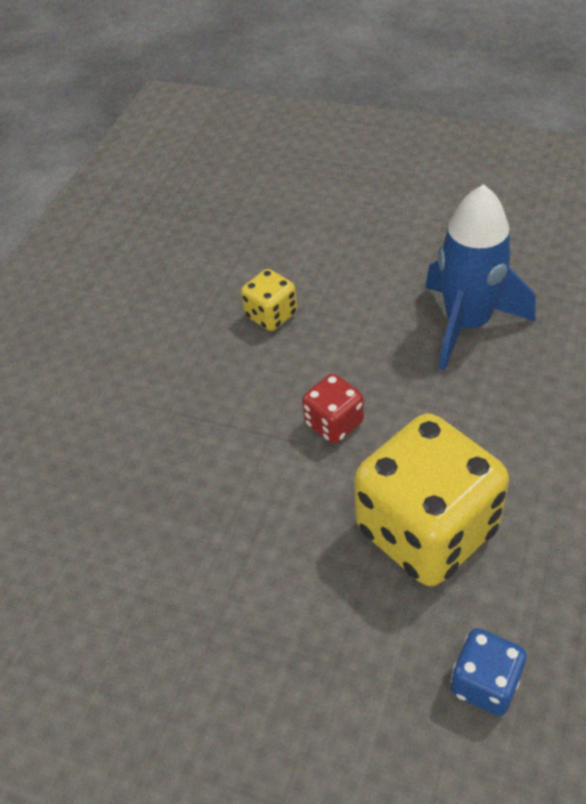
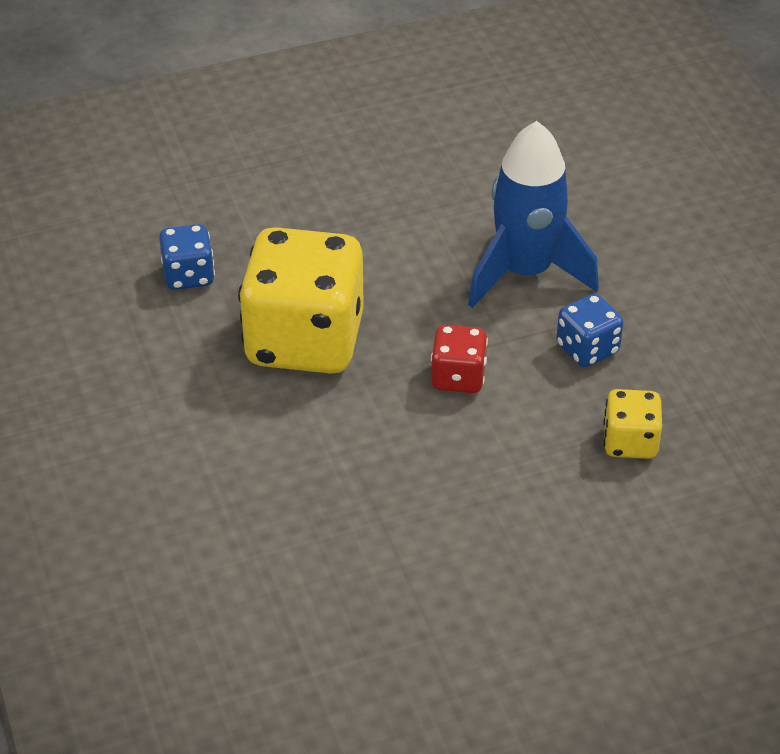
camera: 135 degrees right, 5 degrees down
blue rocket [425,184,535,371] -> blue rocket moved to [468,121,599,308]
none -> blue dice [556,294,623,367]

